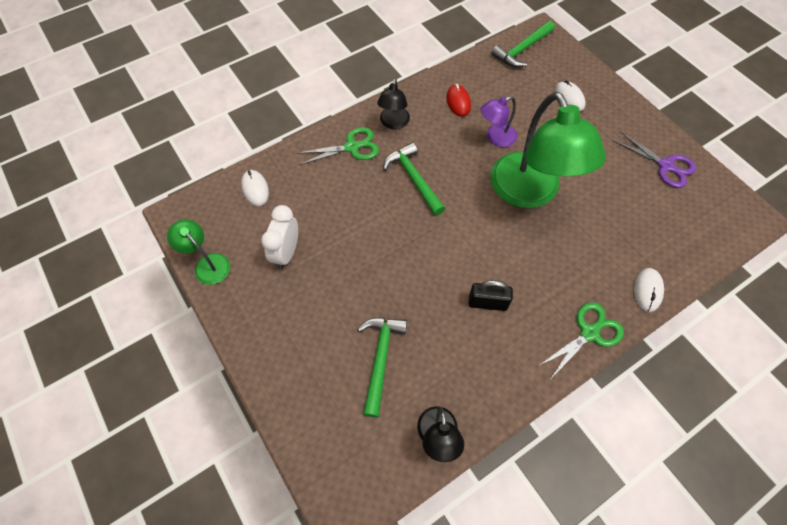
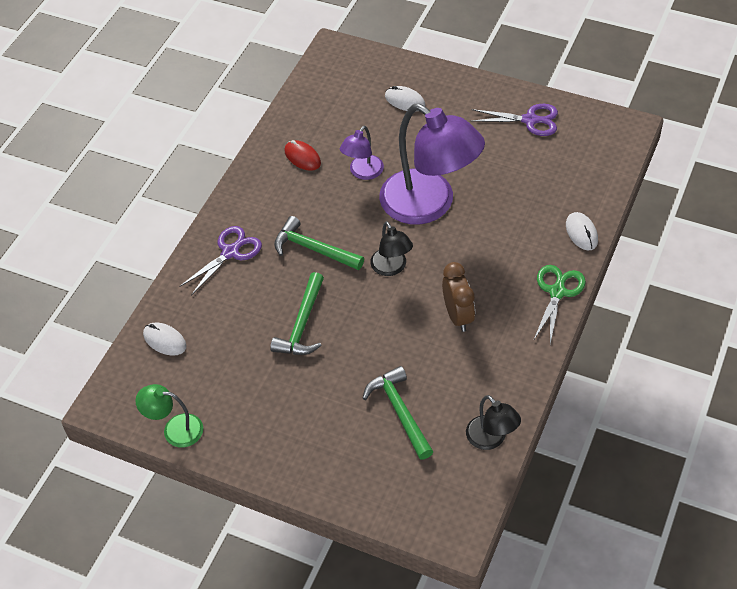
camera: 30 degrees left, 10 degrees down
white clock [261,205,298,269] -> none
green scissors [296,127,379,165] -> purple scissors [179,226,262,296]
black lamp [377,78,410,129] -> black lamp moved to [370,221,413,276]
black padlock [468,280,513,311] -> brown clock [442,262,475,332]
green hammer [491,21,555,67] -> green hammer moved to [270,272,324,355]
green lamp [491,92,606,208] -> purple lamp [379,104,485,225]

